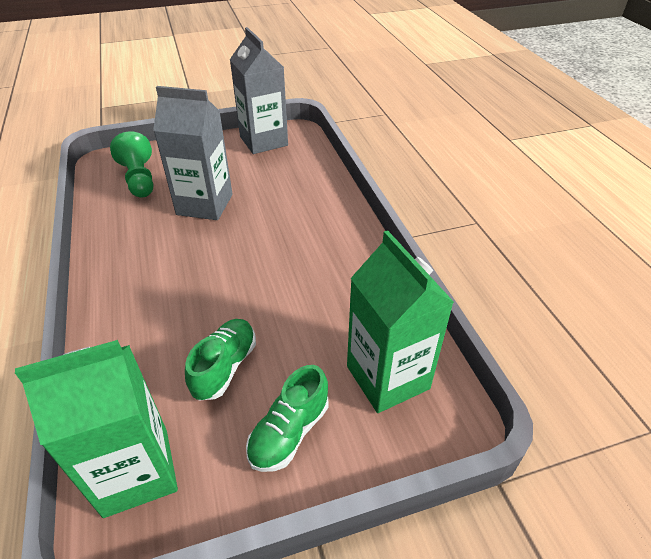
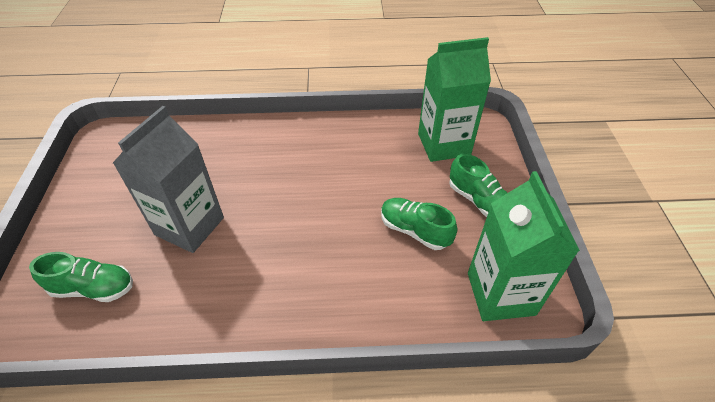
camera: 75 degrees left, 5 degrees up
green pawn [110,131,154,198] -> green shoe [29,252,133,302]
grey carton [230,27,288,154] -> none

